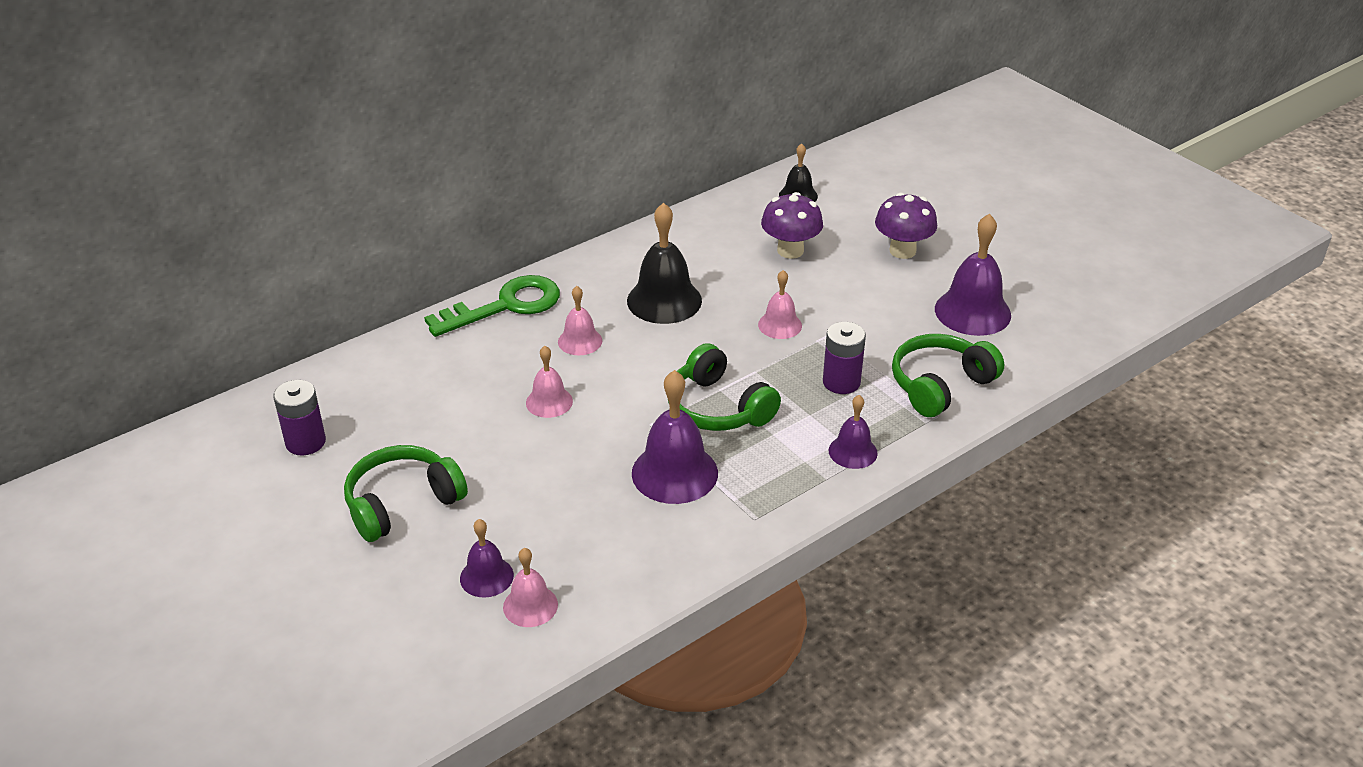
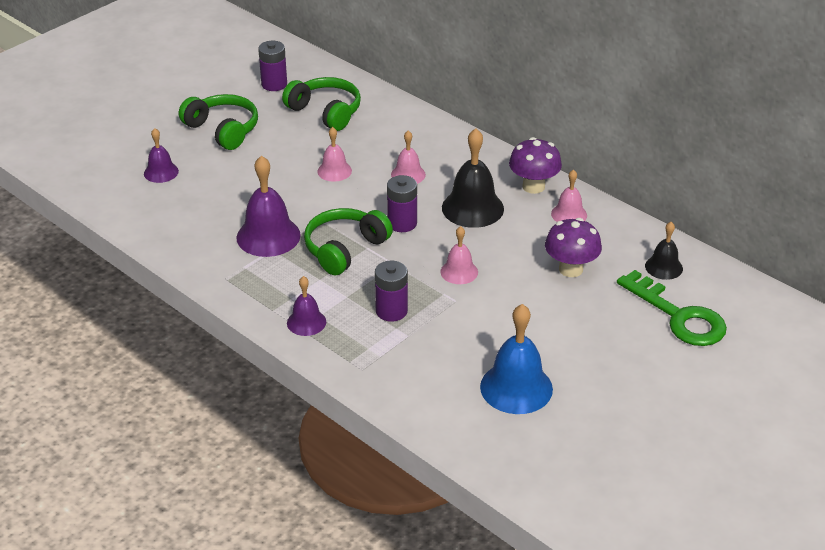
camera: 80 degrees right, 0 degrees up
green key [424,275,560,337] -> green key moved to [617,270,727,346]
pink bell [503,548,558,627] -> pink bell moved to [551,169,587,222]
purple mushroom [875,193,937,259] -> purple mushroom moved to [509,137,562,194]
green headphones [892,334,1004,417] -> green headphones moved to [282,77,361,131]
purple bell [935,213,1011,336] -> blue bell [480,304,553,414]
none -> purple battery [387,175,417,232]

